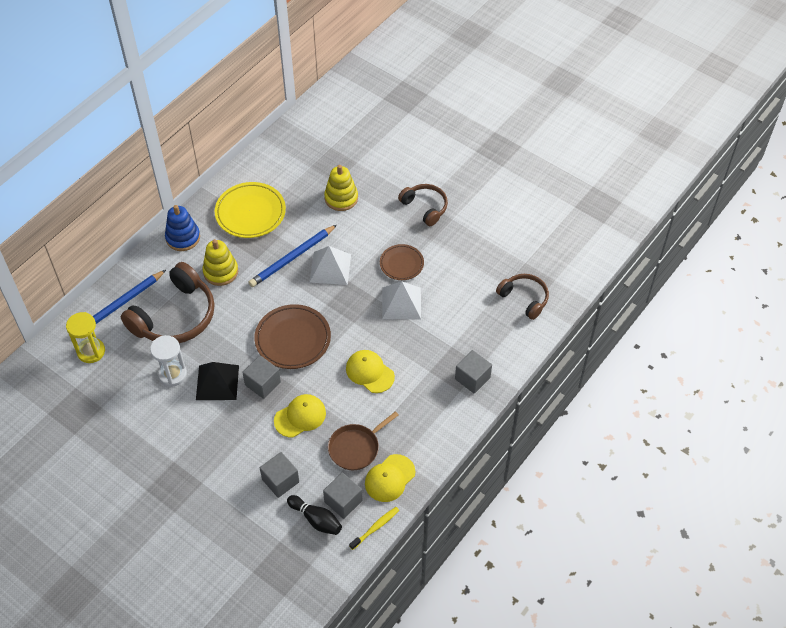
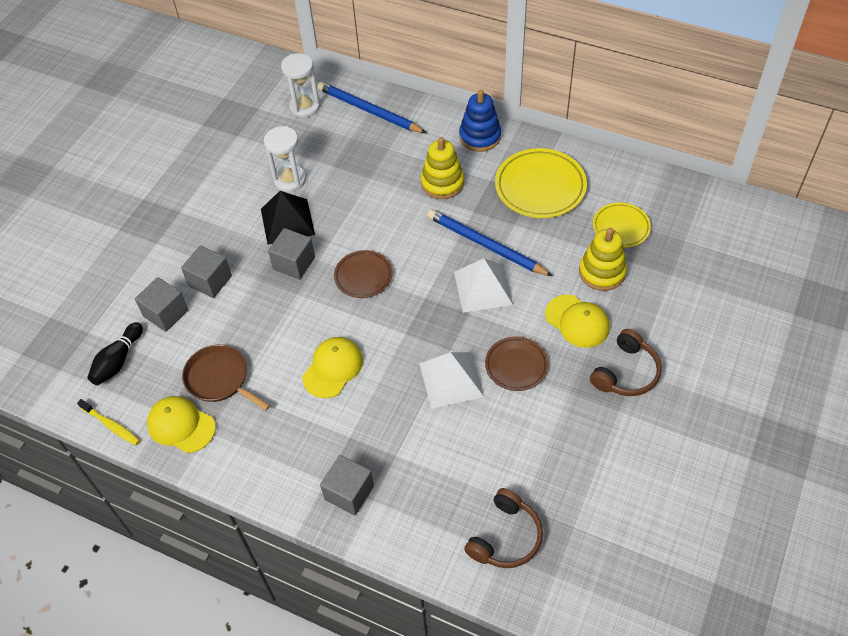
camera: 80 degrees right, 0 degrees up
yellow hourglass [66,312,105,363] -> white hourglass [281,53,320,118]
brown headphones [121,262,215,343] -> none
brown plate [254,304,331,369] -> brown plate [334,250,393,298], size x0.61
yellow cap [274,394,326,438] -> yellow cap moved to [545,294,610,348]
grey cube [323,472,363,519] -> grey cube moved to [181,245,232,298]
none -> yellow plate [593,202,651,248]

